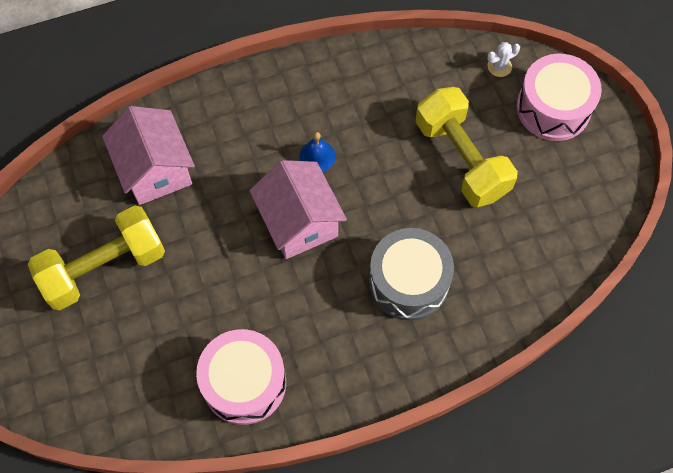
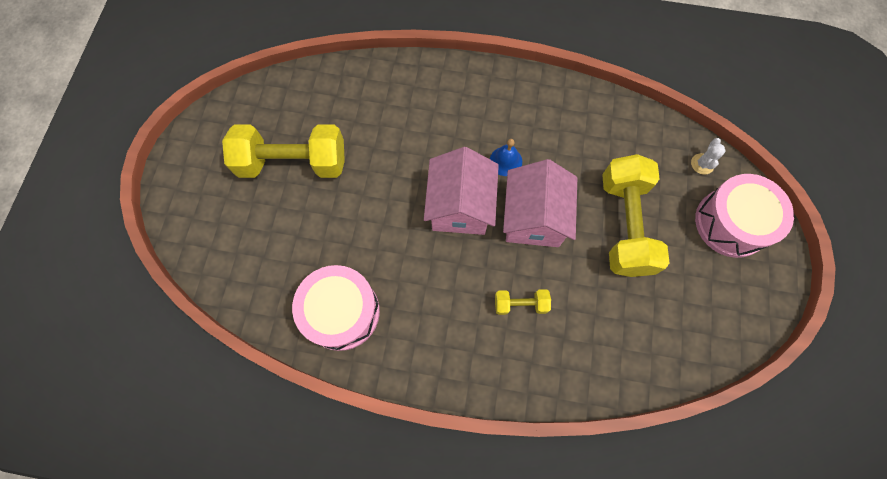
camera: 30 degrees right, 5 degrees up
pink house [102,106,195,205] -> pink house moved to [503,159,577,247]
grey drum [369,228,454,321] -> yellow dumbbell [495,289,551,315]
white cactus [487,42,520,77] -> white cactus turned 75 degrees counterclockwise [691,138,726,175]

